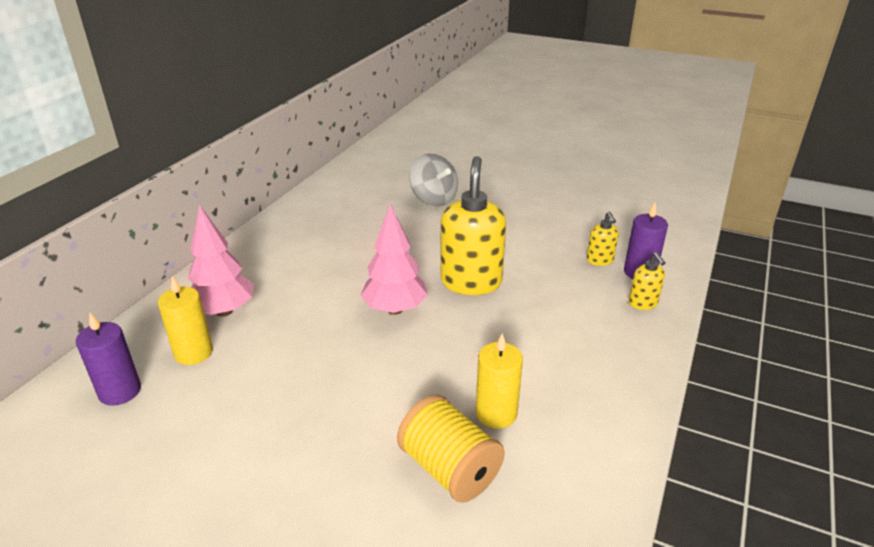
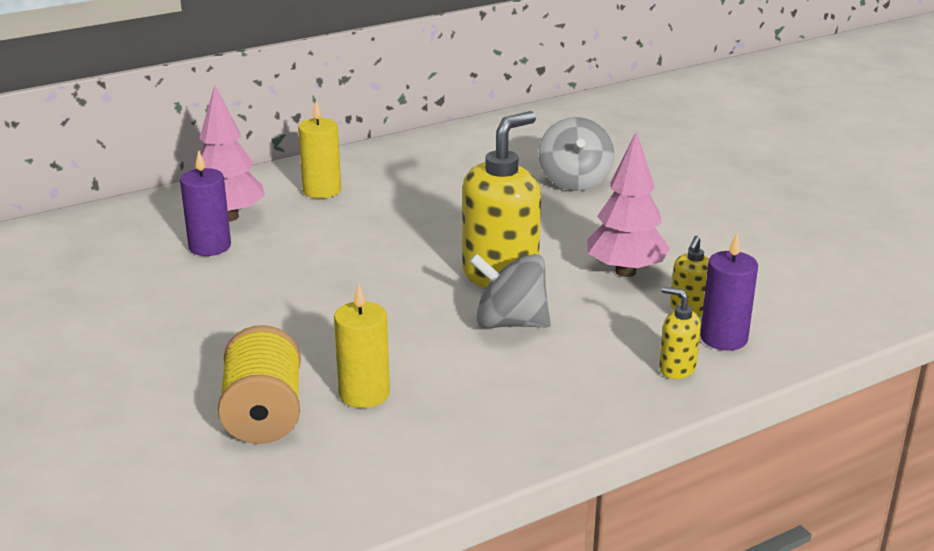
camera: 35 degrees right, 5 degrees down
purple candle [76,313,141,406] -> purple candle moved to [180,150,231,256]
yellow candle [158,276,213,365] -> yellow candle moved to [298,100,341,199]
pink tree [361,203,428,315] -> pink tree moved to [587,131,670,277]
yellow soap dispenser [629,252,665,310] -> yellow soap dispenser turned 105 degrees clockwise [659,286,701,379]
none -> grey spinning top [469,253,551,328]

